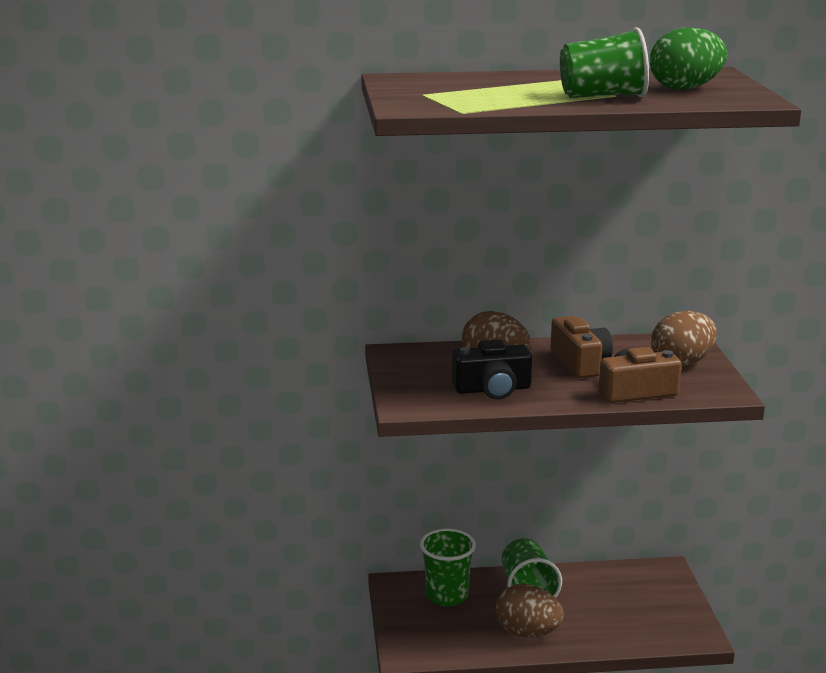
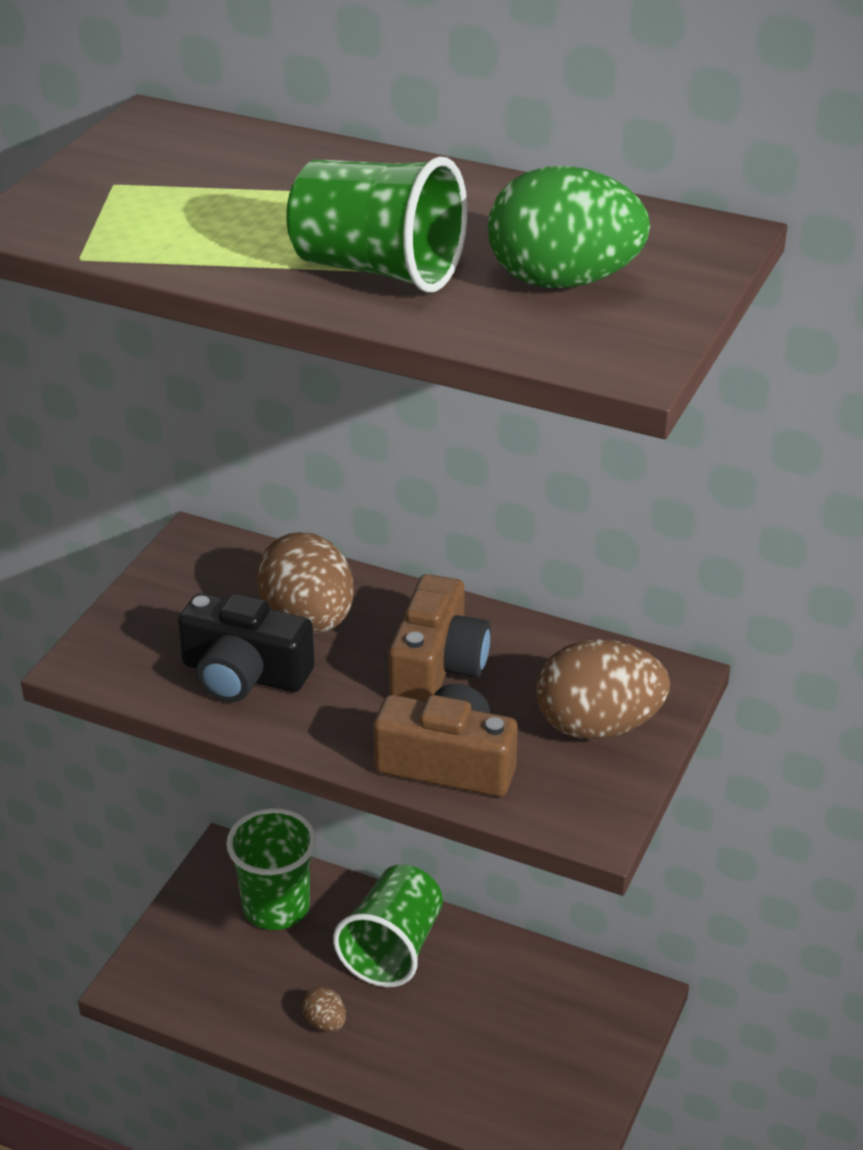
camera: 30 degrees right, 15 degrees up
brown egg [495,584,564,638] -> brown egg [302,987,346,1032], size x0.47

